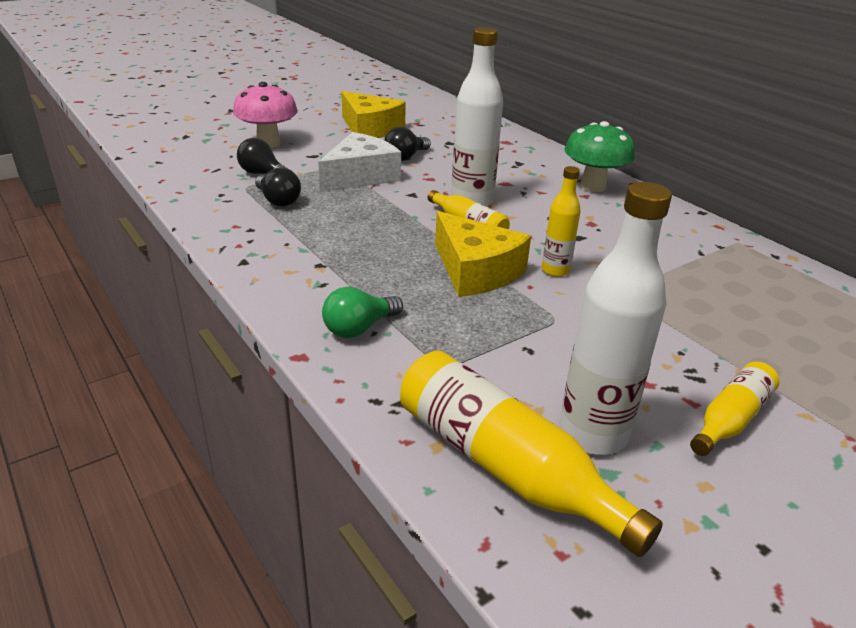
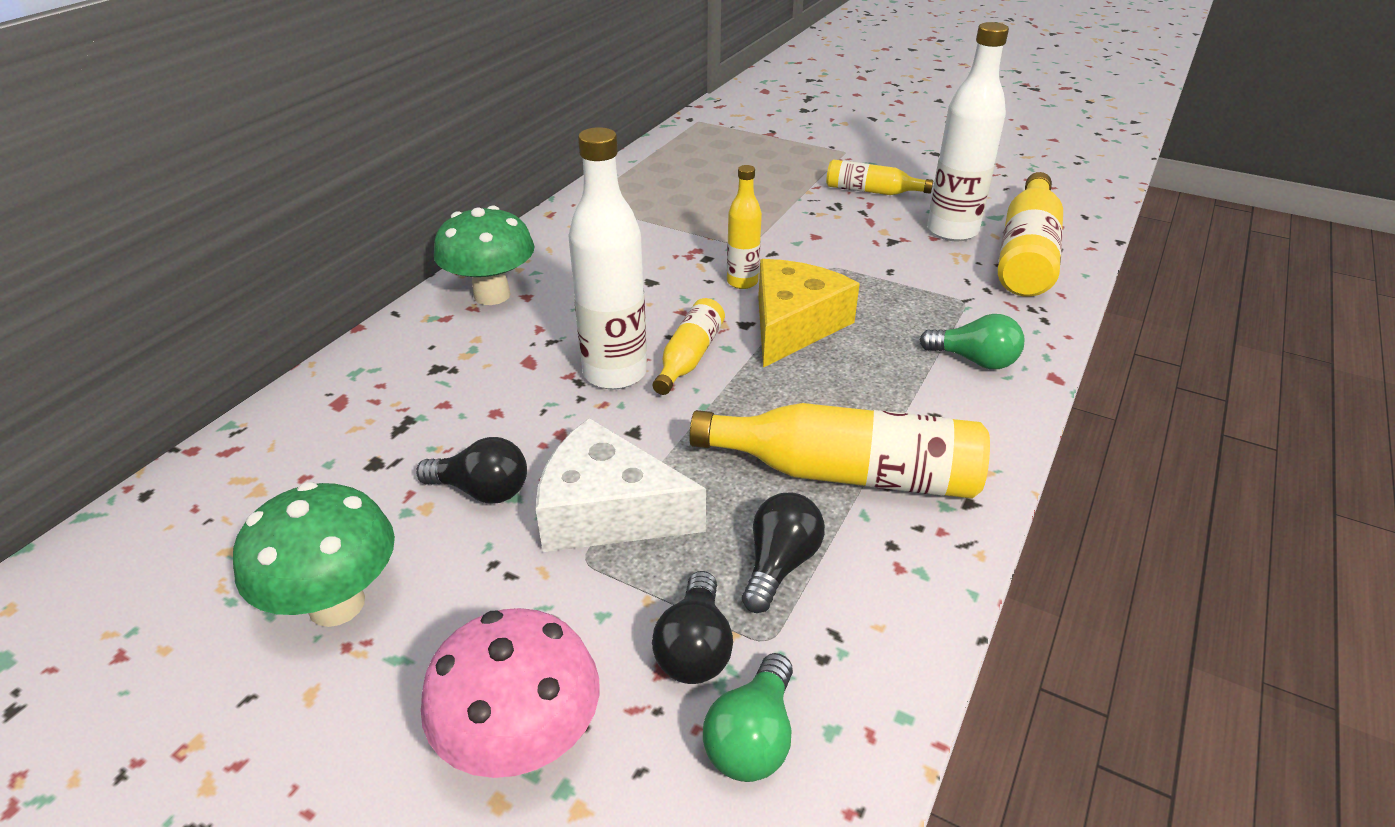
camera: 115 degrees left, 5 degrees up
yellow cheese [342,91,406,138] -> green mushroom [233,482,395,627]
none -> yellow bottle [689,403,990,499]
none -> green light bulb [703,653,793,782]

